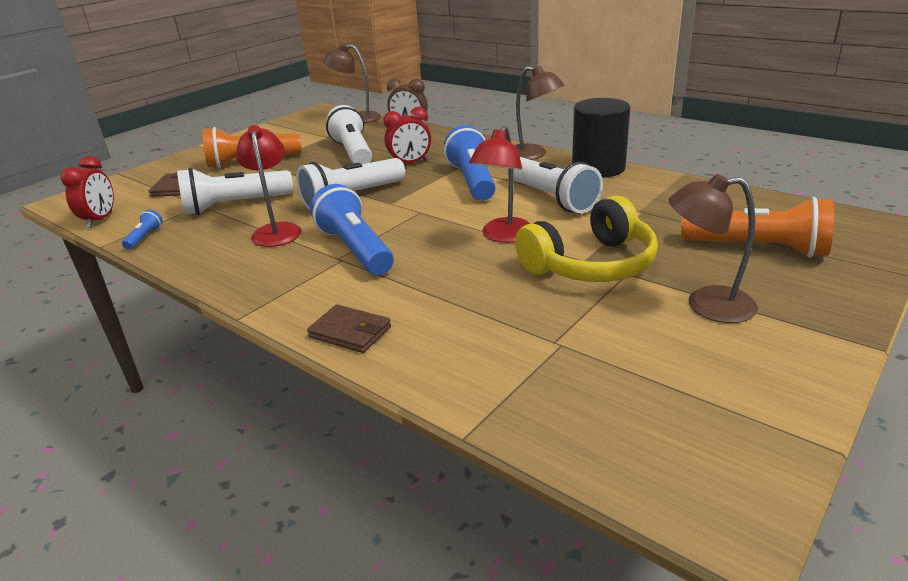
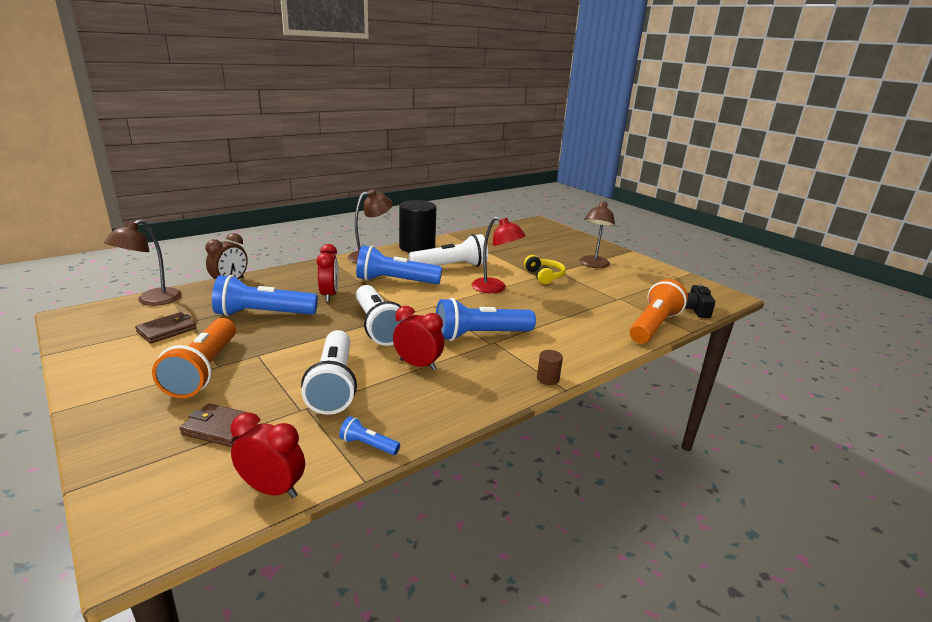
camera: 80 degrees left, 5 degrees down
red lamp [236,125,302,247] -> red clock [393,306,444,371]
brown wallet [307,304,391,353] -> brown wallet moved to [135,312,196,344]
white flashlight [326,105,372,164] -> blue flashlight [212,275,318,316]
yellow headphones [515,196,658,282] -> yellow headphones [524,255,566,284], size x0.57
orange flashlight [681,197,834,258] -> orange flashlight moved to [630,279,688,344]
none -> brown cylinder [537,350,563,385]
none -> black camera [685,284,715,318]

